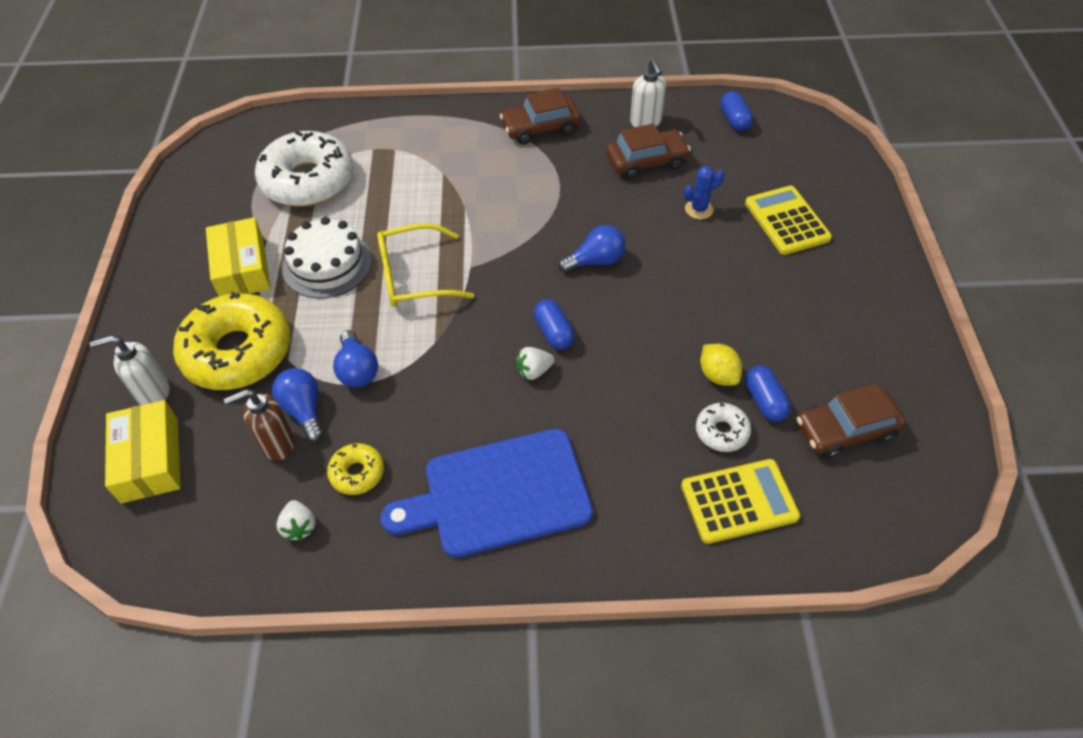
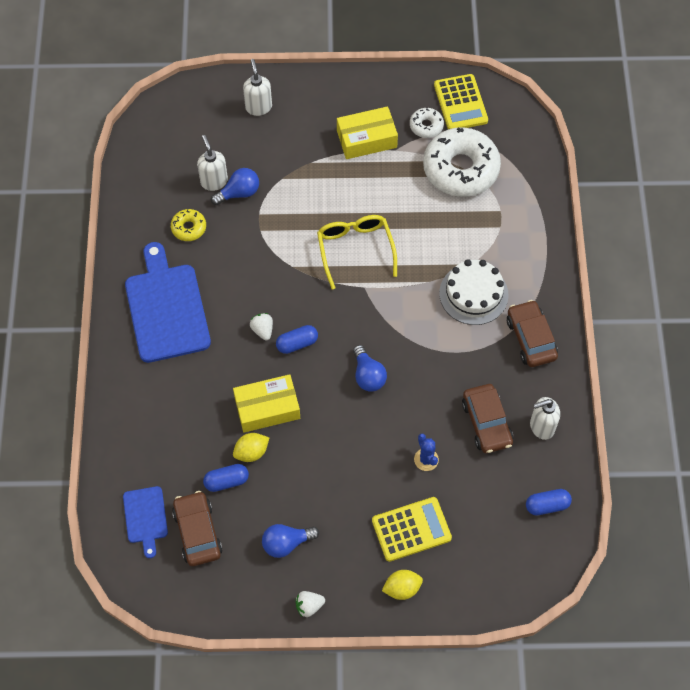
camera: 90 degrees right, 10 degrees up
yellow box [105,400,181,503] -> yellow box moved to [233,374,300,433]
yellow donut [173,292,290,390] -> none
brown soap dispenser [223,389,295,461] -> white soap dispenser [197,135,228,191]
white strawberry [276,500,316,541] -> white strawberry moved to [295,591,325,617]
white cake [282,217,372,298] -> white cake moved to [439,259,509,325]
blue light bulb [333,330,378,388] -> blue light bulb moved to [262,524,319,558]
yellow calculator [681,459,800,544] -> yellow calculator moved to [434,74,488,129]
white donut [696,403,751,452] -> white donut moved to [410,108,444,138]
none -> blue cutting board [123,486,168,558]
none -> yellow lemon [382,570,423,600]

